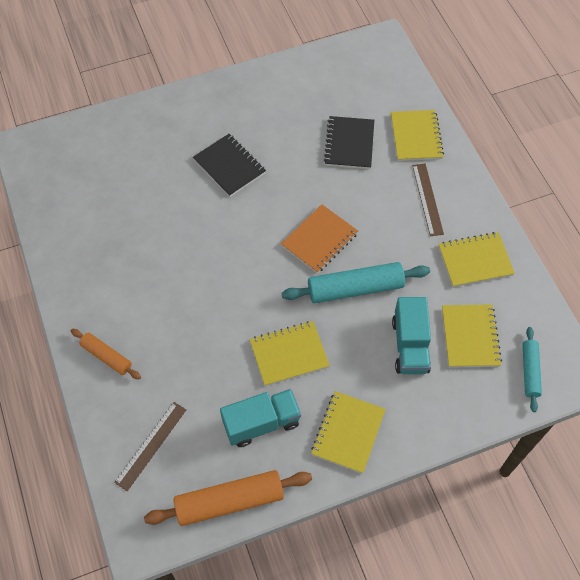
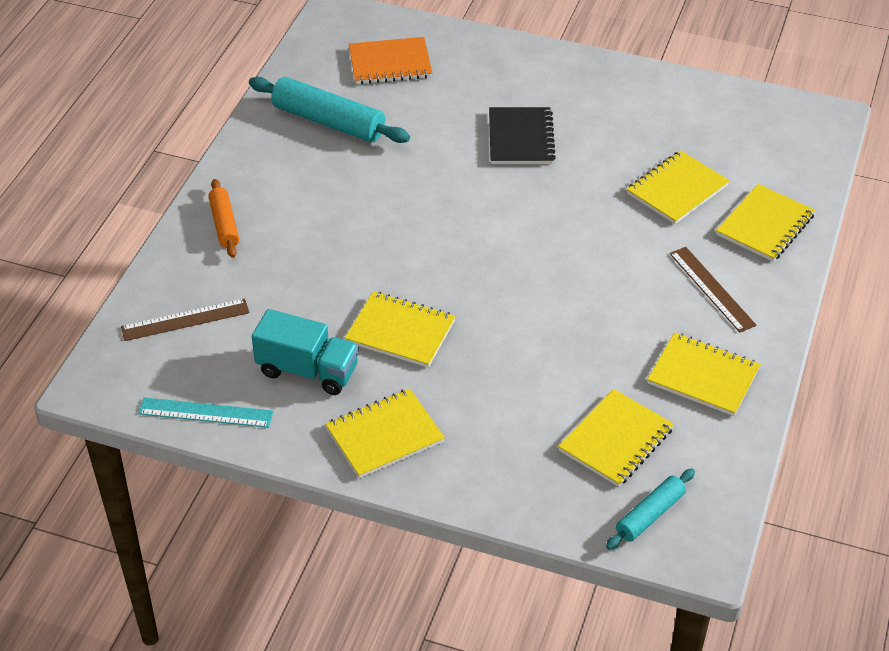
camera: 40 degrees right, 15 degrees down
orange rolling pin [144,470,312,526] -> turquoise ruler [138,397,273,428]
orange notebook [281,204,358,273] -> orange notebook moved to [349,37,432,84]
turquoise rolling pin [282,262,430,303] -> turquoise rolling pin moved to [249,77,410,143]
black notebook [324,116,374,169] -> yellow notebook [626,150,730,224]
turquoise truck [392,297,431,374] -> none
brown ruler [412,164,444,236] -> brown ruler turned 60 degrees counterclockwise [670,247,756,333]

